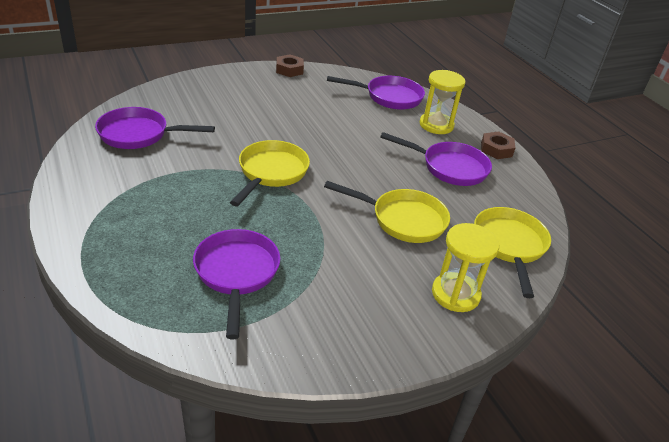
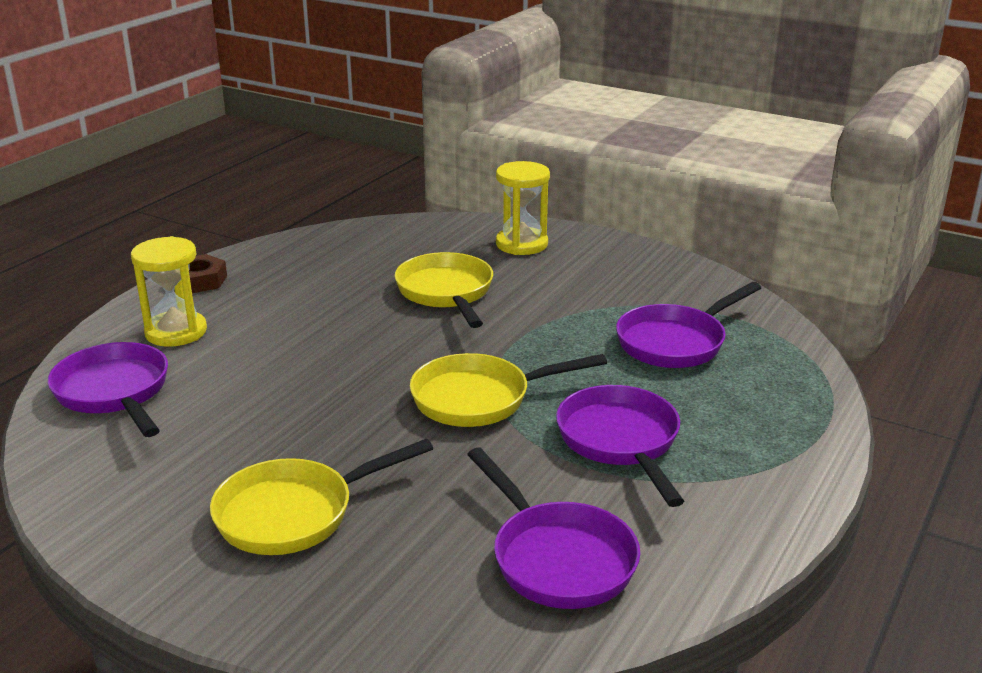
camera: 120 degrees left, 10 degrees down
brown nut [276,54,304,77] -> none
purple pan [380,132,492,186] -> purple pan moved to [556,385,684,507]
yellow pan [474,207,551,298] -> yellow pan moved to [210,439,433,555]

